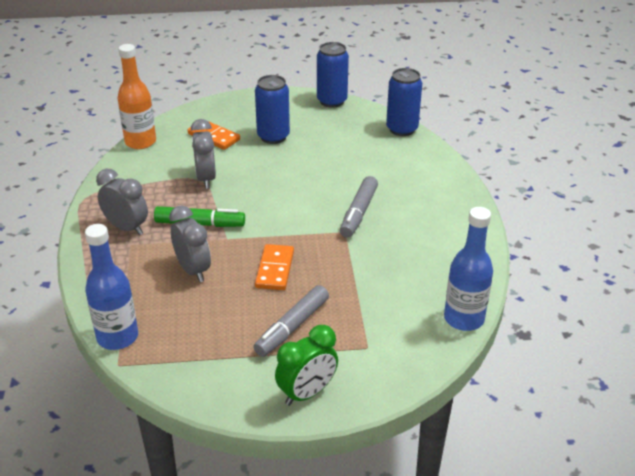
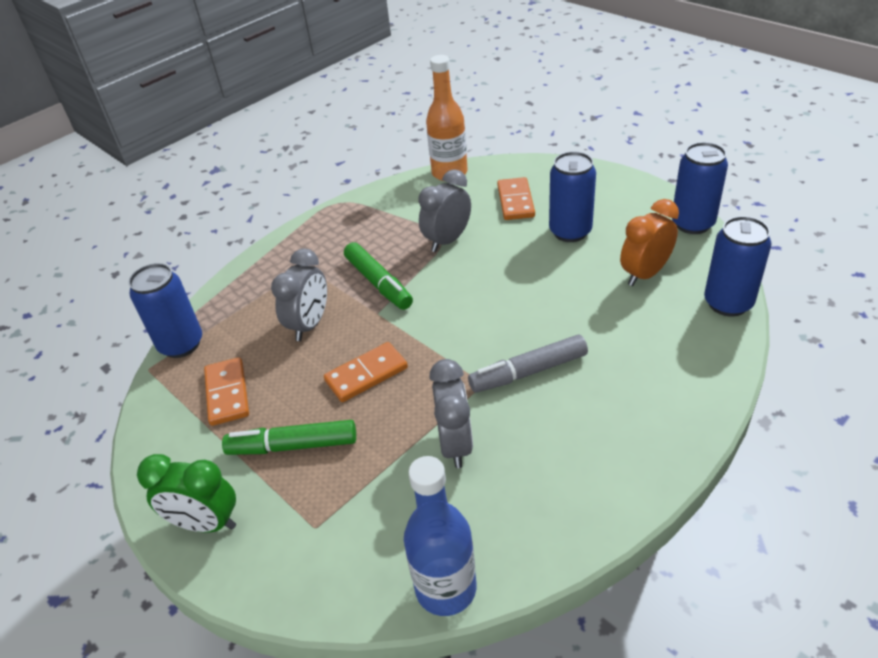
camera: 55 degrees right, 5 degrees up
blue bottle [85,224,138,350] -> blue can [129,263,202,358]
grey clock [96,169,148,235] -> grey clock moved to [429,359,473,468]
grey marker [253,285,329,357] -> green marker [222,420,356,455]
none -> orange domino [204,357,249,426]
none -> orange clock [620,199,679,286]

